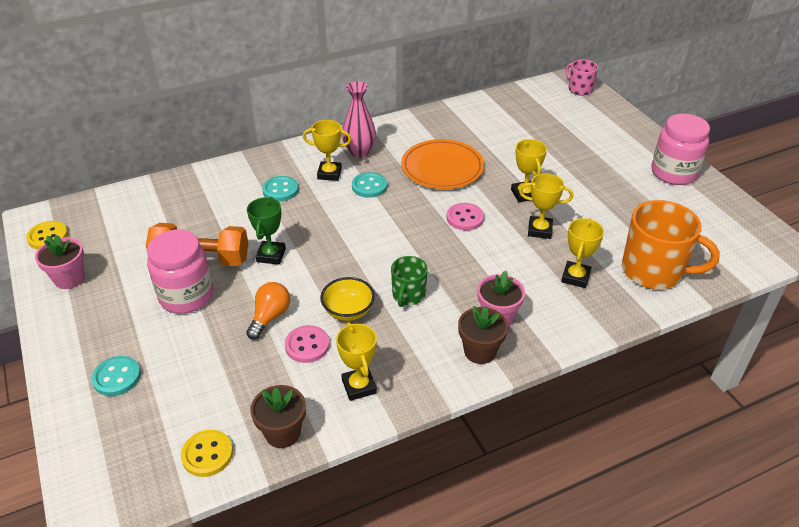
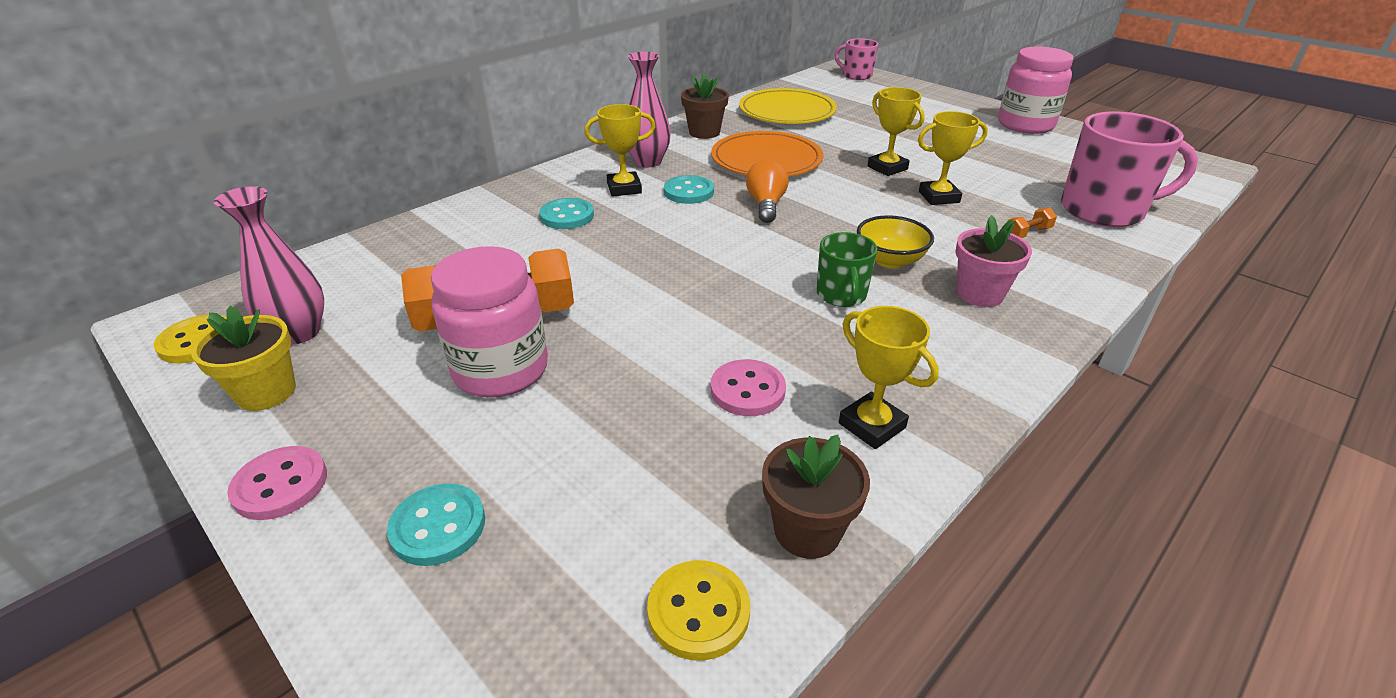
camera: 20 degrees left, 5 degrees down
pink flower pot [35,234,85,289] -> yellow flower pot [191,305,296,411]
orange light bulb [246,282,290,340] -> orange light bulb moved to [746,159,789,223]
green trophy [247,197,286,265] -> none
yellow bowl [320,277,375,321] -> yellow bowl moved to [857,215,934,268]
pink button [447,203,484,231] -> pink button moved to [227,446,327,520]
brown flower pot [458,306,508,364] -> brown flower pot moved to [681,74,729,139]
yellow trophy [561,218,604,288] -> orange dumbbell [1008,208,1057,238]
orange mug [622,200,720,289] -> pink mug [1061,111,1198,227]
none -> pink vase [214,186,324,344]
none -> yellow plate [739,88,837,124]

